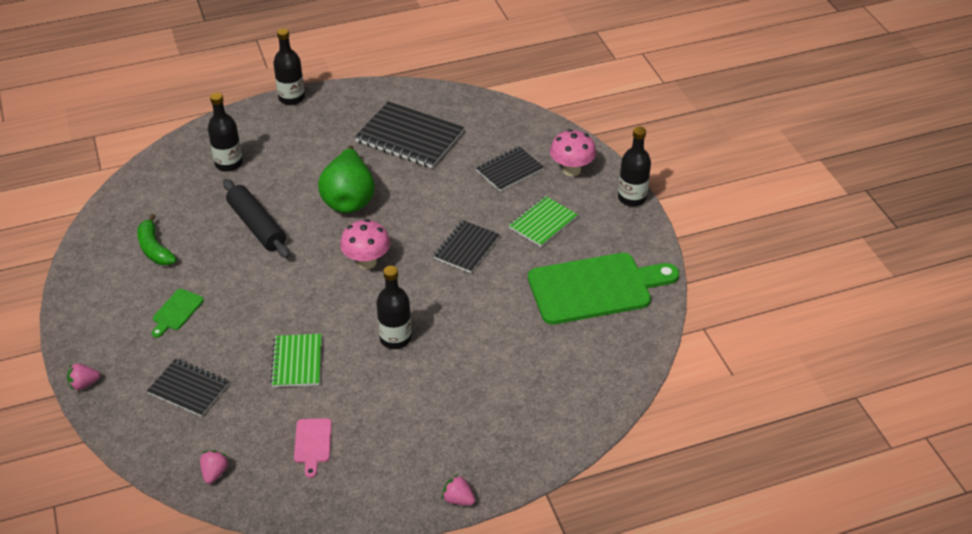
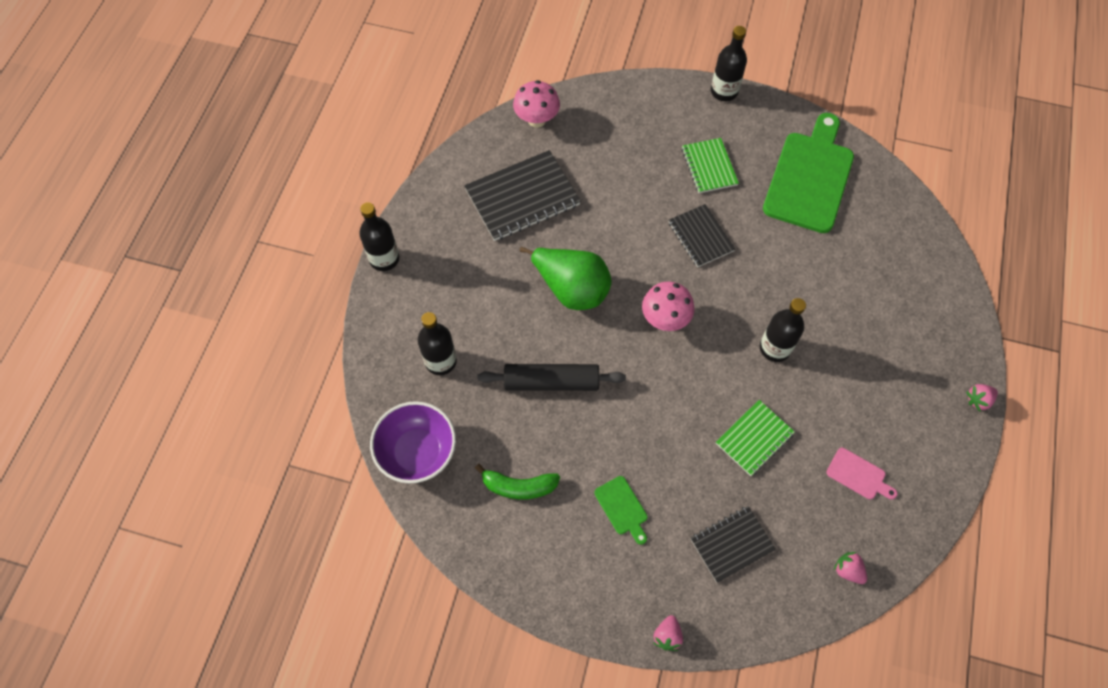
camera: 55 degrees left, 20 degrees up
green notebook [270,334,321,387] -> green notebook turned 75 degrees counterclockwise [716,400,795,476]
black notebook [476,146,544,192] -> none
pink mushroom [550,129,596,176] -> pink mushroom moved to [513,80,560,128]
none -> purple bowl [370,401,456,484]

